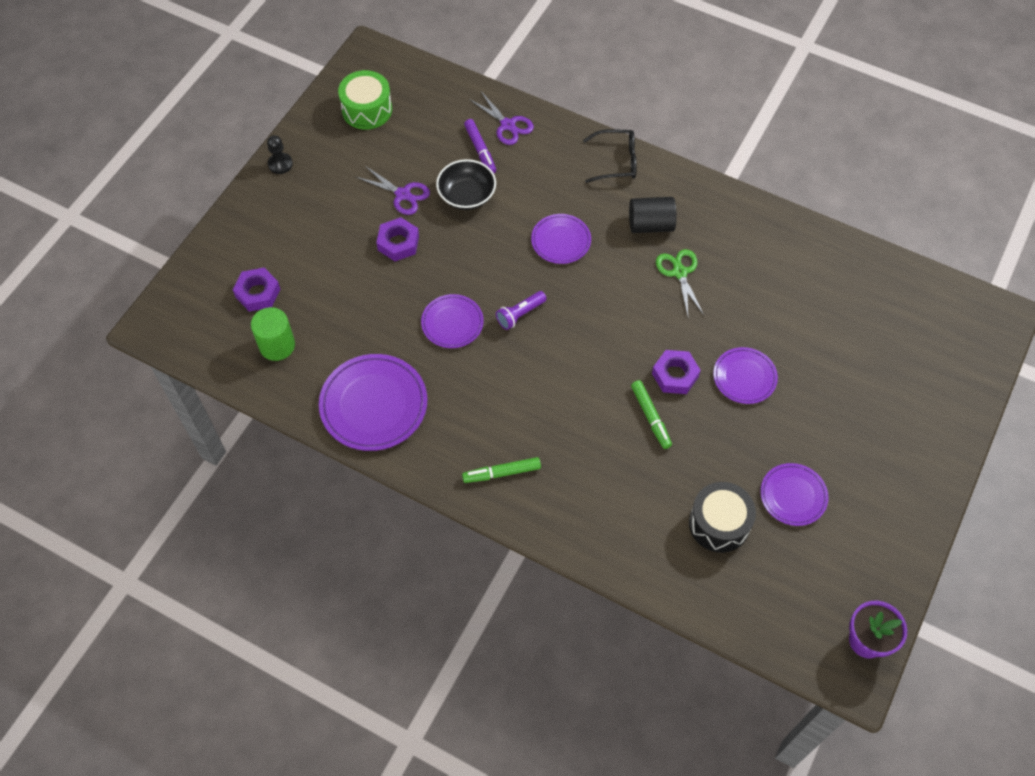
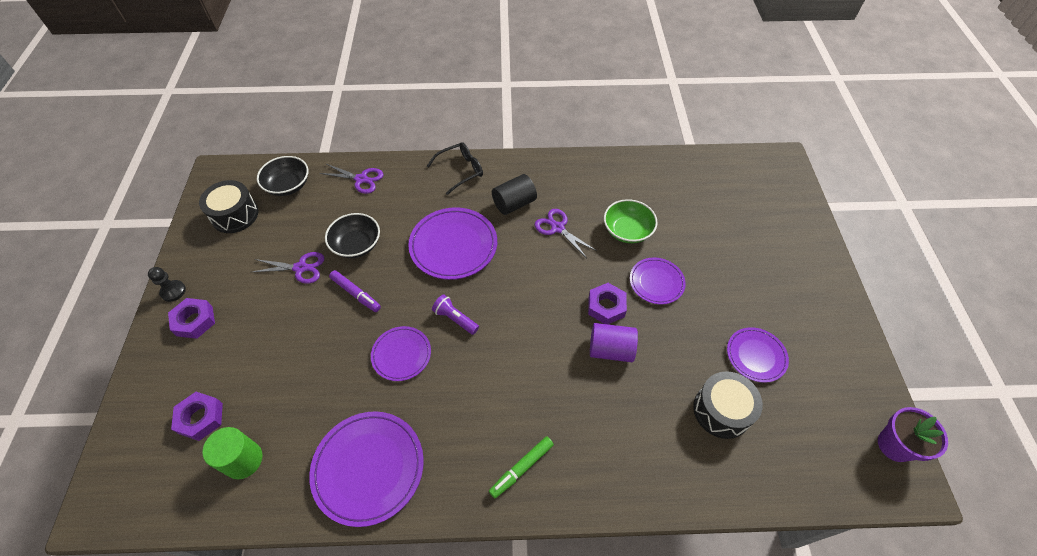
camera: 30 degrees left, 5 degrees down
green drum [338,70,392,130] -> black drum [199,180,259,233]
purple nut [376,217,419,261] -> purple nut moved to [168,298,215,339]
purple marker [464,119,496,173] -> purple marker moved to [329,270,381,312]
purple flashlight [496,291,547,330] -> purple flashlight turned 105 degrees clockwise [432,294,479,335]
purple plate [531,214,591,264] -> purple plate [408,207,497,280], size x1.67
green marker [631,380,672,449] -> purple cylinder [590,323,638,362]
green scissors [656,249,704,316] -> purple scissors [534,209,597,258]
none -> black bowl [257,156,308,196]
none -> green bowl [604,199,658,243]

